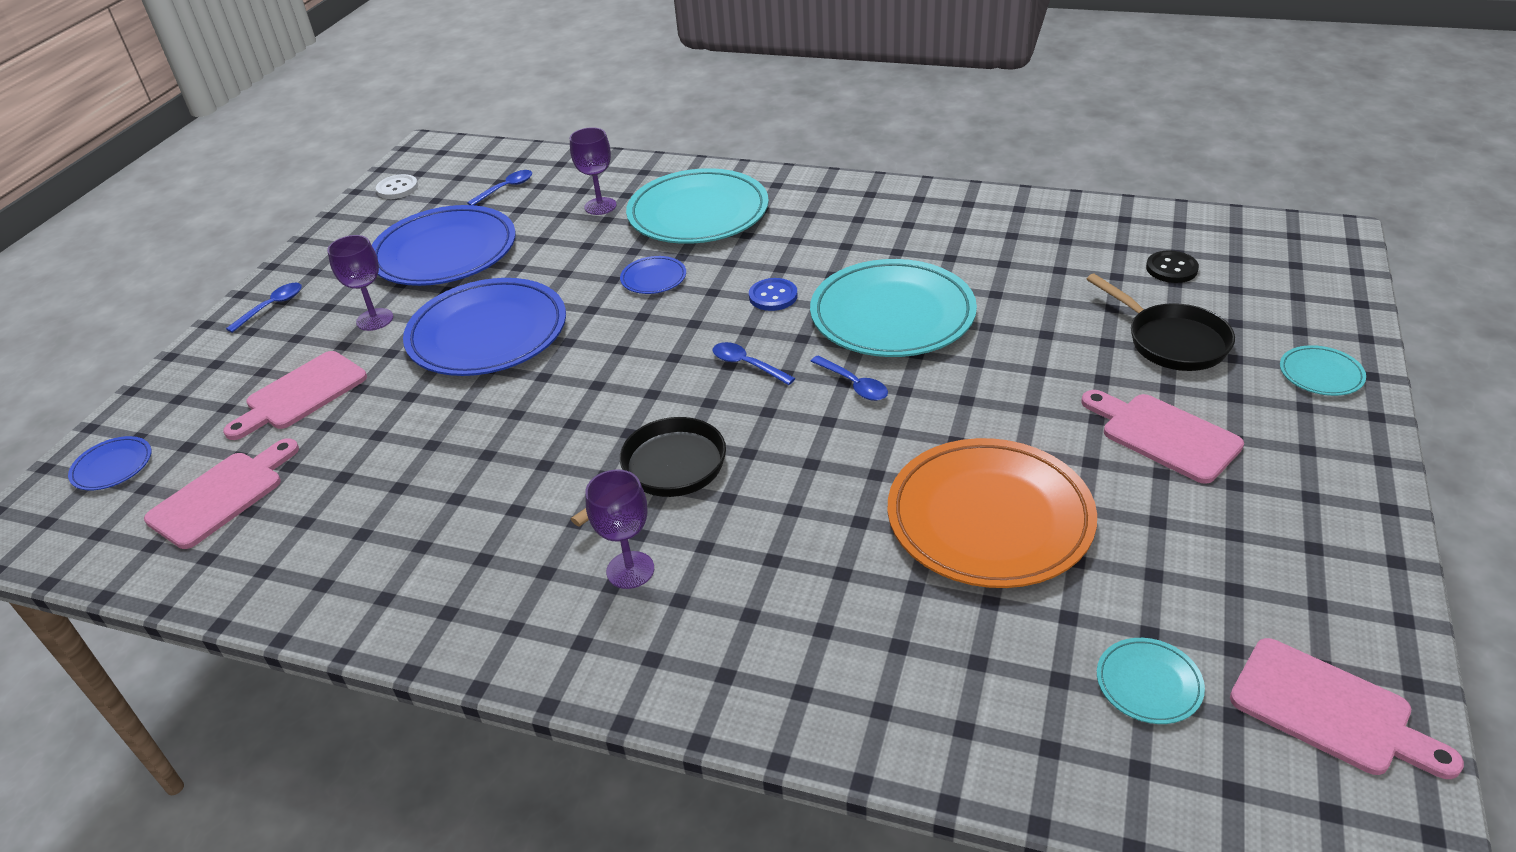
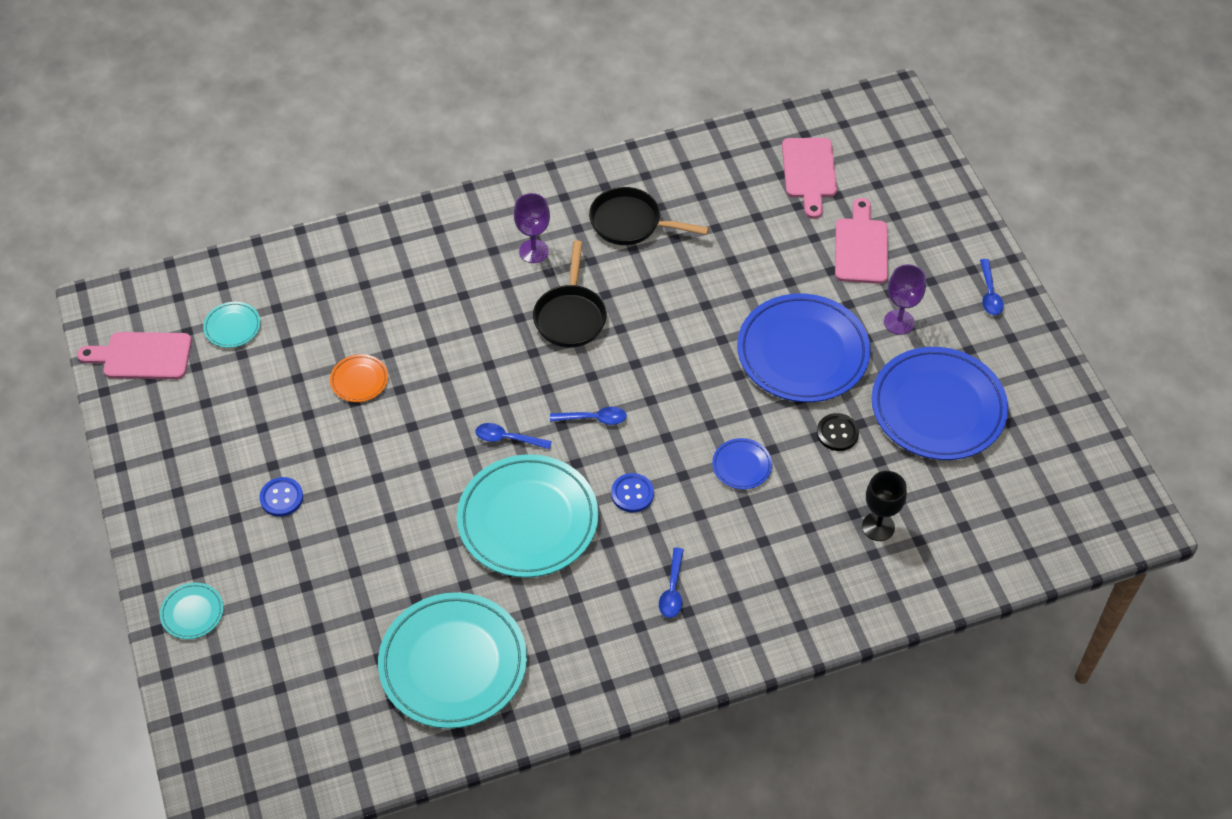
camera: 140 degrees right, 15 degrees up
blue plate [68,436,151,490] -> none
white button [376,174,418,199] -> none
blue spoon [467,170,532,205] -> blue spoon moved to [659,548,684,618]
purple goblet [570,127,617,215] -> black goblet [862,471,907,541]
turquoise plate [626,168,769,244] -> turquoise plate moved to [378,592,527,729]
orange plate [888,438,1097,588] -> orange plate [330,354,388,402], size x0.43
pink cutting board [1081,390,1244,484] -> blue button [259,477,303,517]
black pan [1087,273,1235,371] -> black pan moved to [589,187,709,245]
black button [1146,250,1199,283] -> black button moved to [817,413,859,451]

